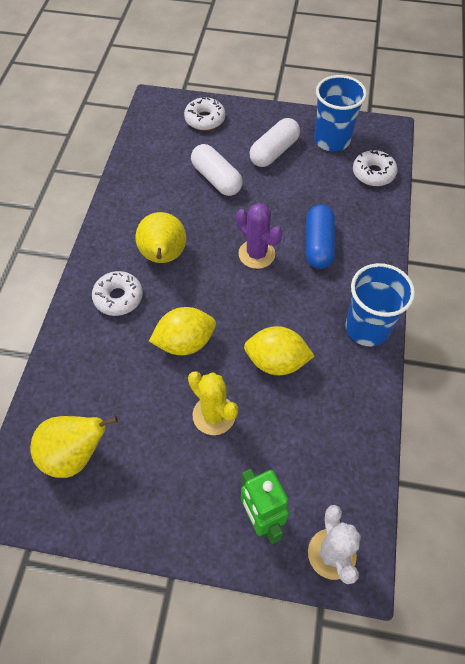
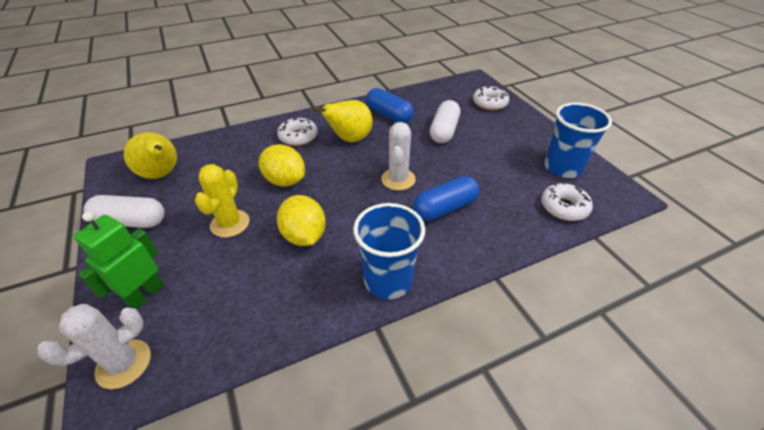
camera: 55 degrees right, 15 degrees down
purple cactus [236,203,282,269] -> white cactus [381,122,416,190]
white capsule [249,118,300,167] -> white capsule moved to [83,195,165,228]
none -> blue capsule [366,88,414,123]

